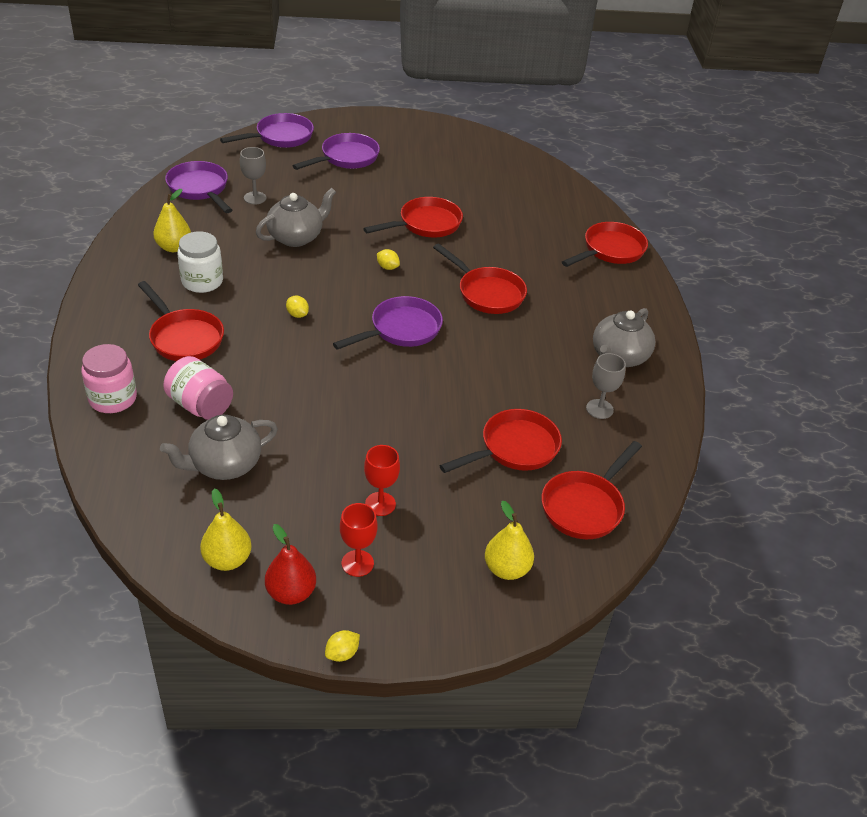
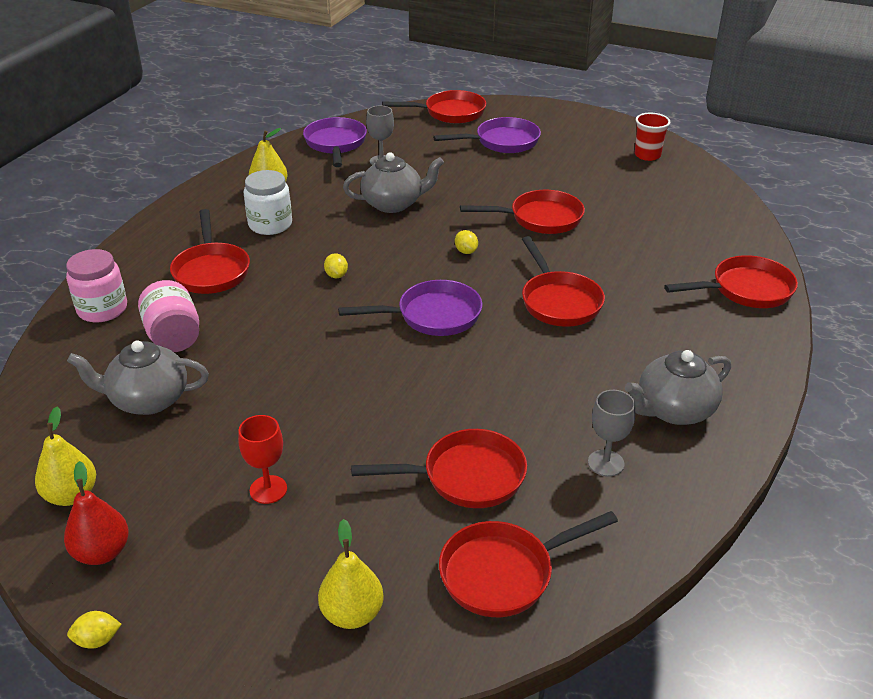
camera: 30 degrees right, 5 degrees down
purple pan [220,113,314,148] -> red pan [382,90,486,123]
red goblet [340,503,377,577] -> none
none -> red cup [635,113,670,161]

